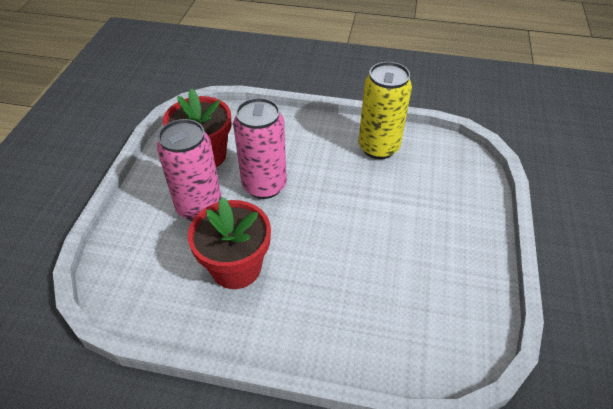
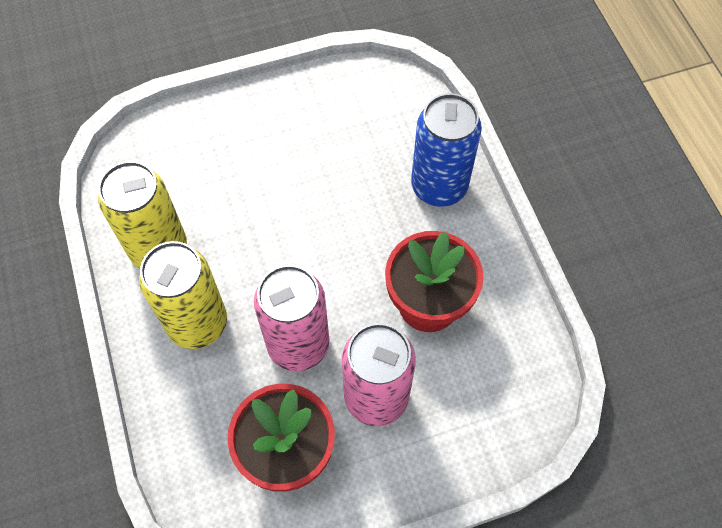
camera: 120 degrees left, 15 degrees up
none -> yellow can [139,241,227,349]
none -> blue can [411,93,482,207]

